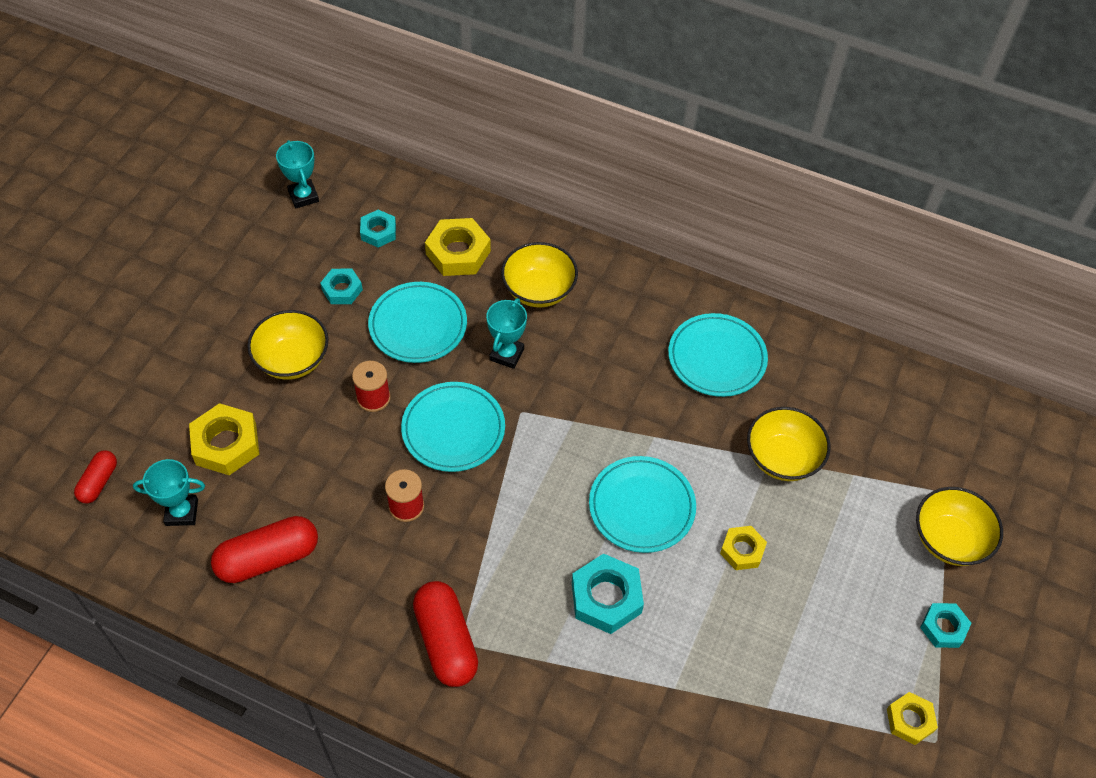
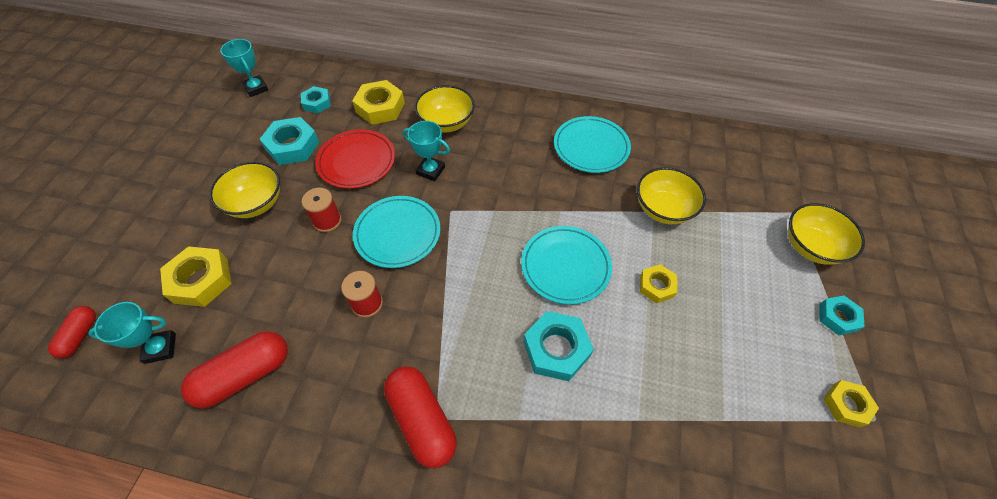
camera: 10 degrees left, 0 degrees up
turquoise nut [320,269,363,304] -> turquoise nut [259,117,319,165], size x1.63
turquoise plate [368,282,467,363] -> red plate [315,129,395,189]
turquoise trophy [486,298,527,369] -> turquoise trophy turned 75 degrees counterclockwise [403,121,450,181]

